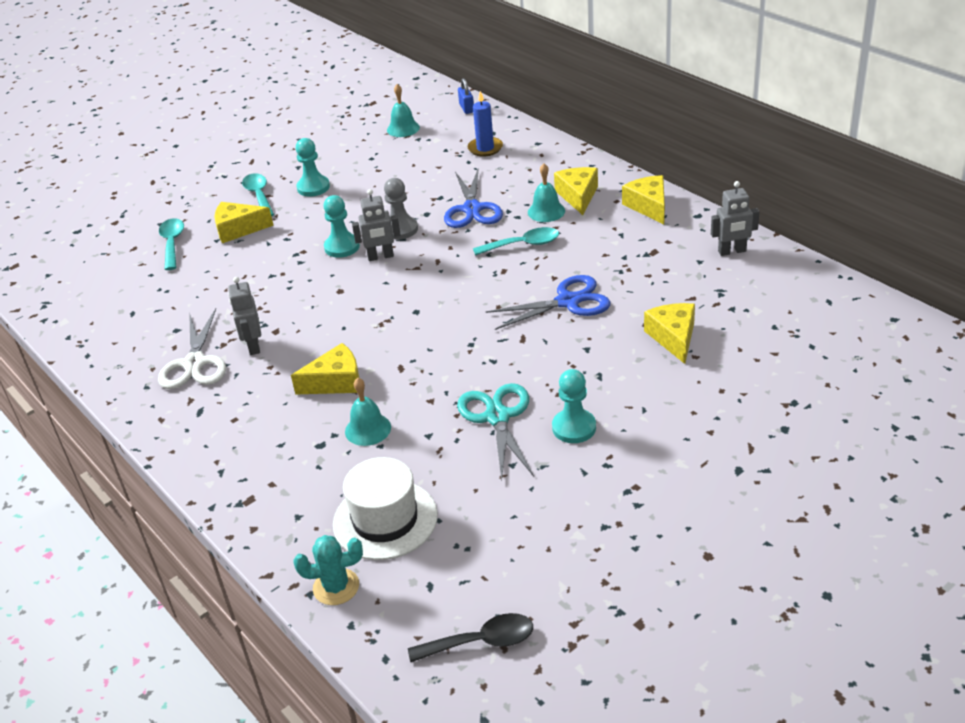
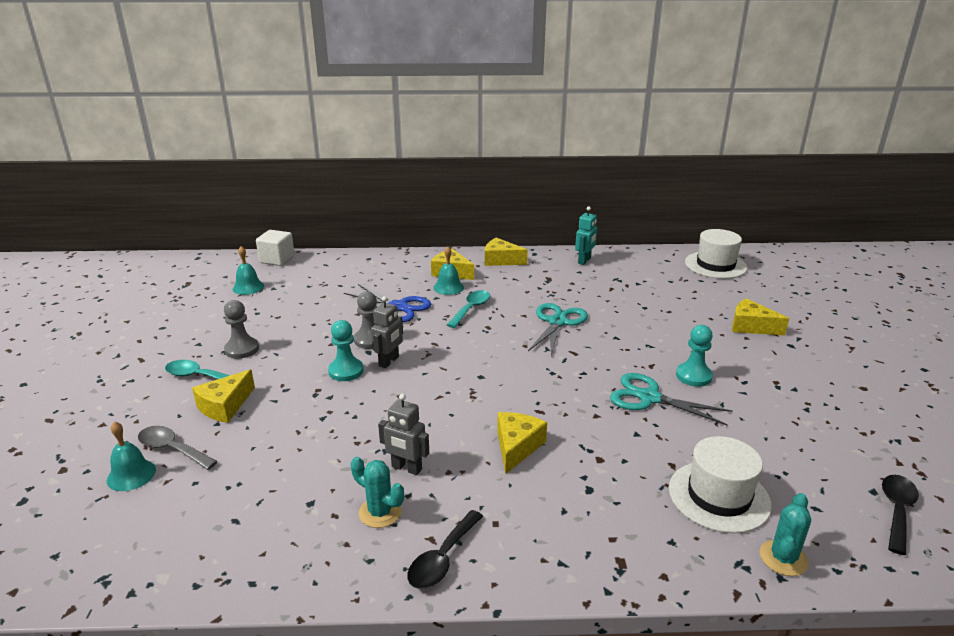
camera: 55 degrees left, 10 degrees down
white scissors [158,309,226,389] -> turquoise cactus [351,457,404,528]
turquoise spoon [159,218,184,270] -> grey spoon [138,426,218,470]
turquoise pawn [296,138,330,197] -> grey pawn [224,300,259,359]
turquoise bell [345,378,391,446] -> turquoise bell moved to [107,421,156,491]
blue padlock [458,78,474,114] -> white cube [256,230,295,266]
blue candle [468,91,503,157] -> none
blue scissors [486,275,611,330] -> turquoise scissors [528,303,588,356]
yellow cheese [644,303,695,364] -> yellow cheese moved to [732,298,789,335]
grey robot [711,181,760,256] -> turquoise robot [575,207,597,265]
none -> black spoon [407,510,483,589]
none -> white hat [685,229,747,279]

